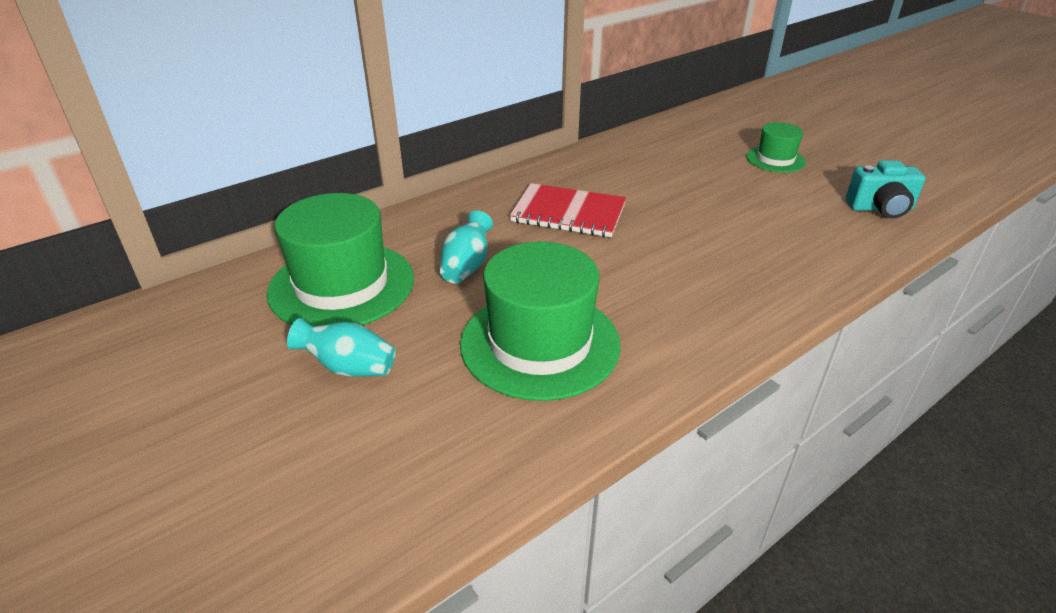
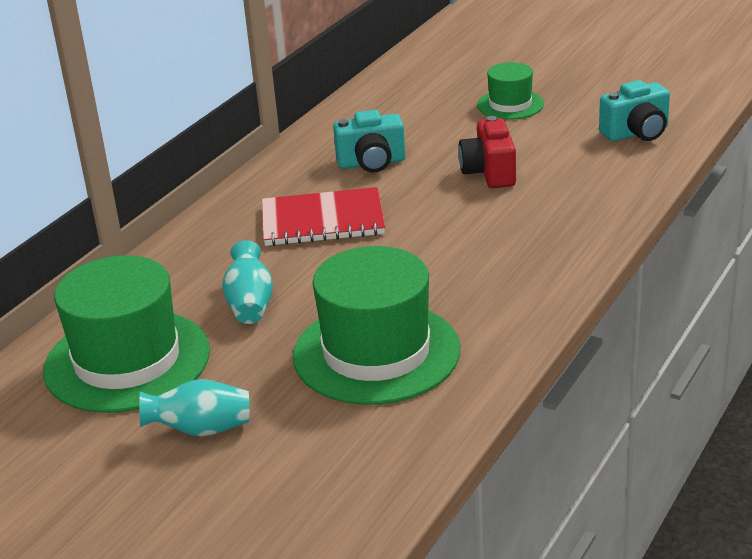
camera: 20 degrees left, 5 degrees down
none -> turquoise camera [333,110,405,172]
none -> red camera [458,116,516,188]

